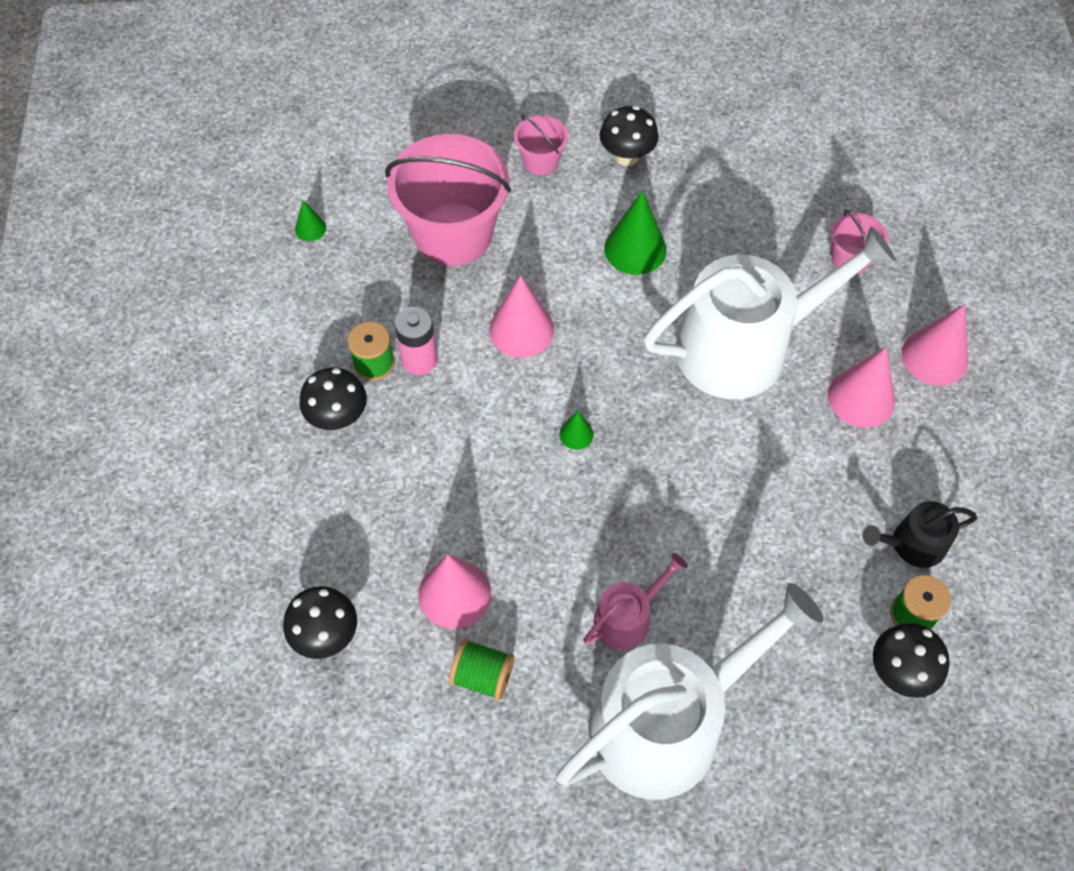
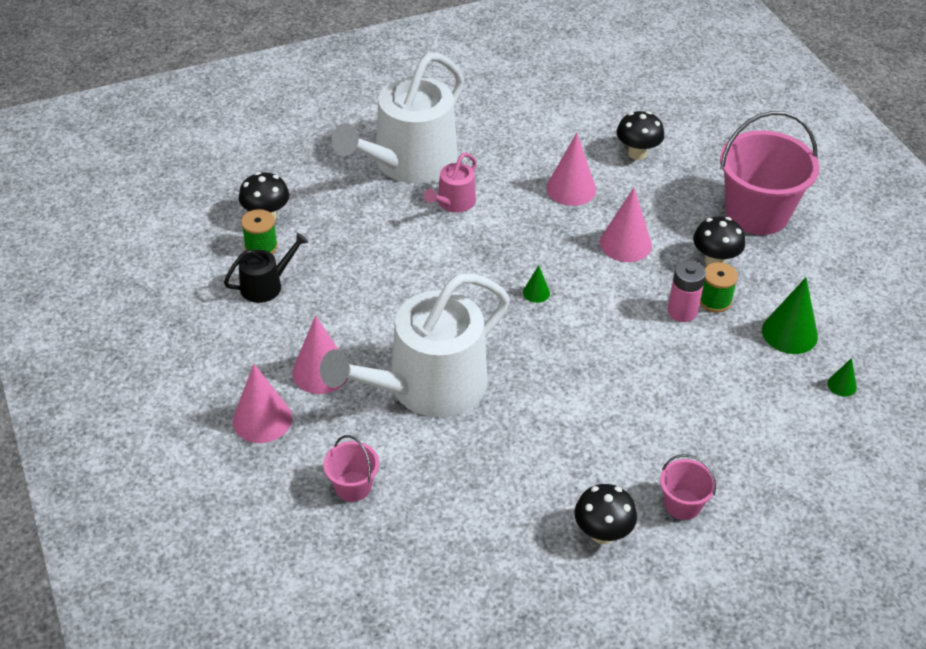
camera: 160 degrees right, 15 degrees down
pink bucket [385,134,511,266] -> pink bucket moved to [720,111,819,235]
green spool [449,639,514,700] -> none
pink cone [489,275,554,358] -> pink cone moved to [600,188,652,262]
green cone [604,191,667,275] -> green cone moved to [762,277,818,354]

